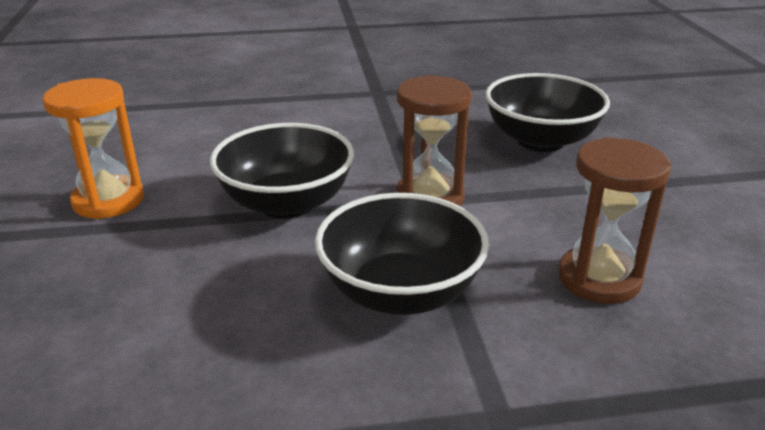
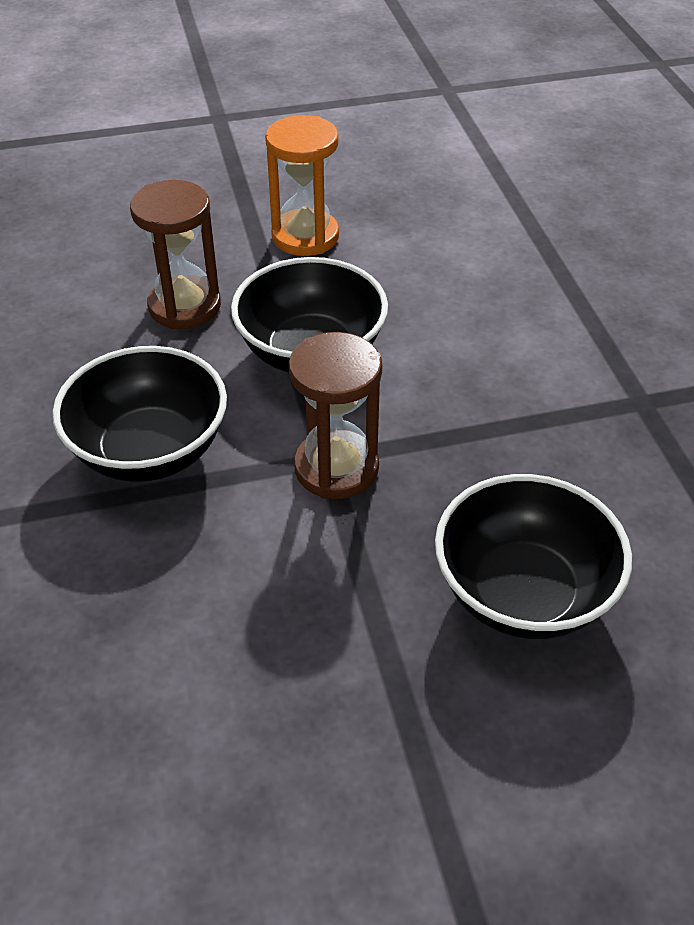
camera: 85 degrees right, 15 degrees up
brown hourglass [558,137,671,304] -> brown hourglass moved to [130,180,221,329]

